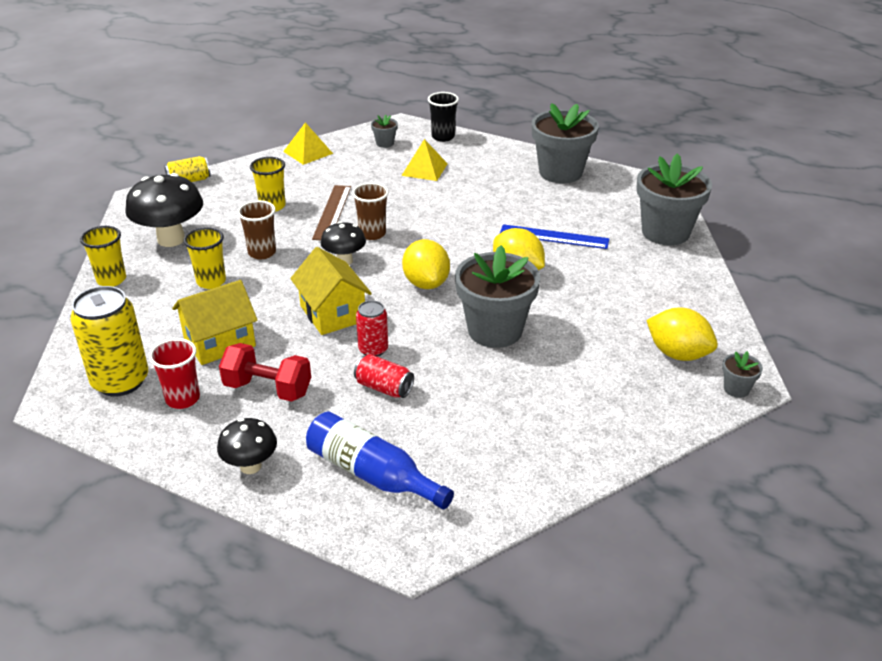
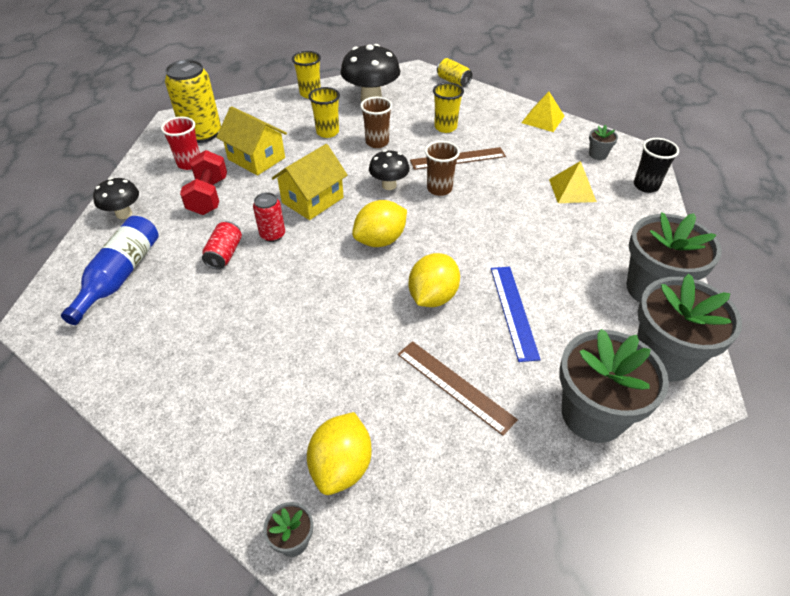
camera: 70 degrees right, 10 degrees up
grey flower pot [455,245,540,348] -> grey flower pot moved to [637,274,742,382]
none -> brown ruler [398,341,518,436]

